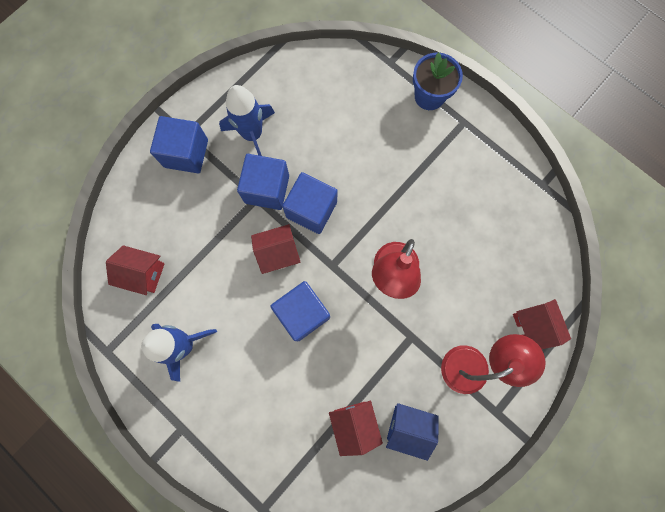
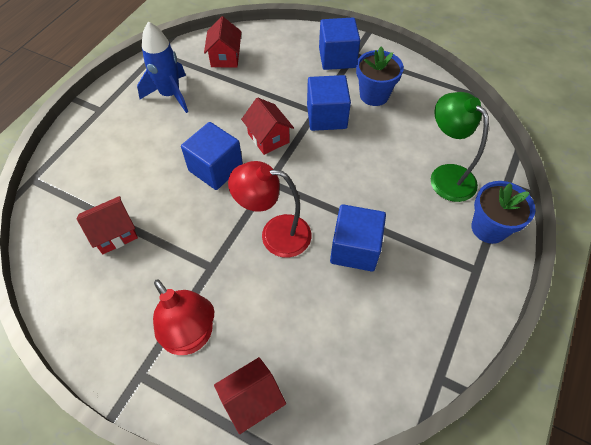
camera: 75 degrees right, 20 degrees down
blue rocket [219,85,275,156] -> blue flower pot [356,46,404,106]
blue cube [282,172,338,234] -> blue cube moved to [330,204,386,272]
blue house [386,403,439,461] -> none
none -> green lamp [431,92,489,202]

